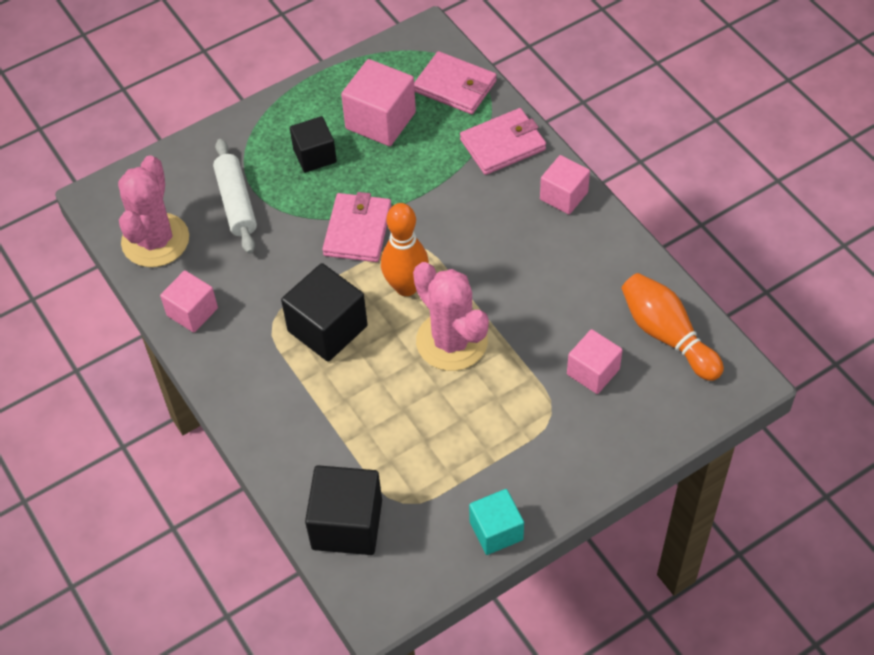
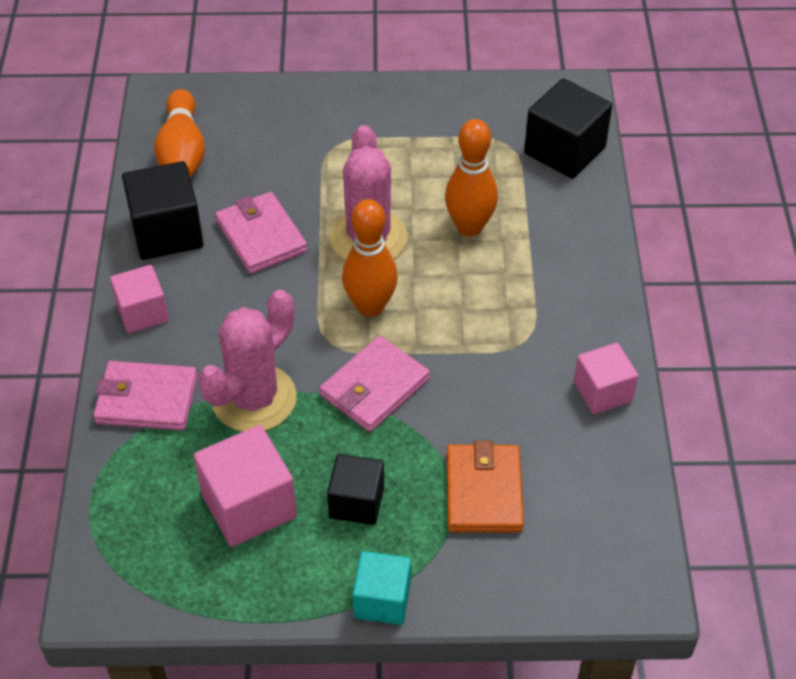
camera: 150 degrees left, 5 degrees down
pink cactus [118,155,189,267] -> pink cactus moved to [198,290,297,432]
white rolling pin [213,139,257,254] -> orange wallet [447,440,524,533]
black cube [281,263,368,361] -> black cube moved to [122,161,204,260]
pink wallet [414,51,497,114] -> pink wallet moved to [215,192,307,274]
turquoise cube [469,489,524,555] -> turquoise cube moved to [353,551,411,625]
pink cube [567,329,622,394] -> none
none -> orange bowling pin [445,119,498,236]

